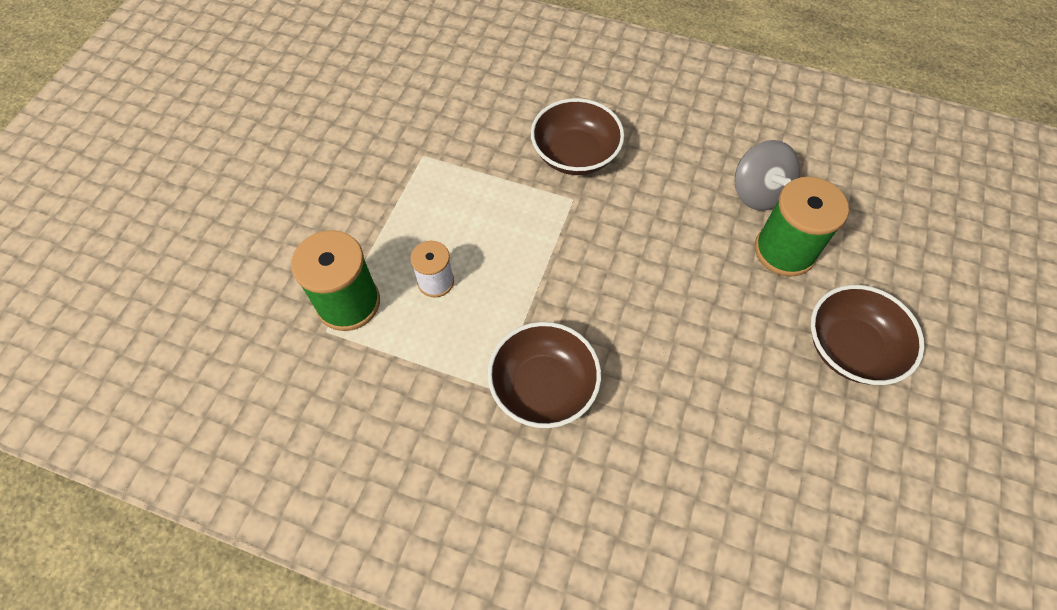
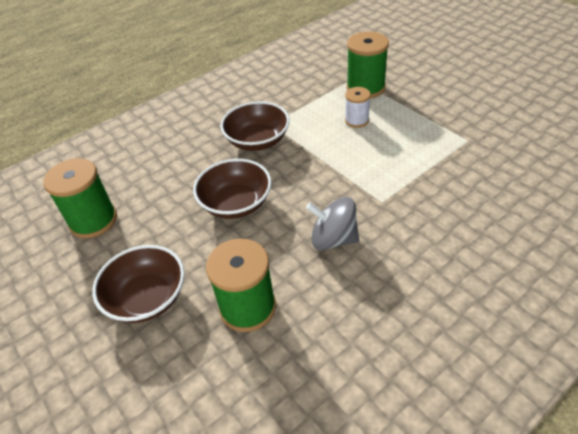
camera: 125 degrees right, 15 degrees down
brown bowl [531,98,624,175] -> brown bowl moved to [193,159,272,219]
grey spinning top [735,140,800,211] -> grey spinning top moved to [306,197,359,250]
none -> green spool [43,158,117,238]

